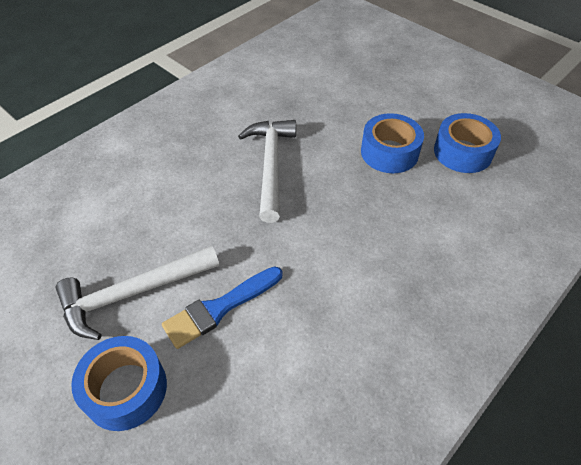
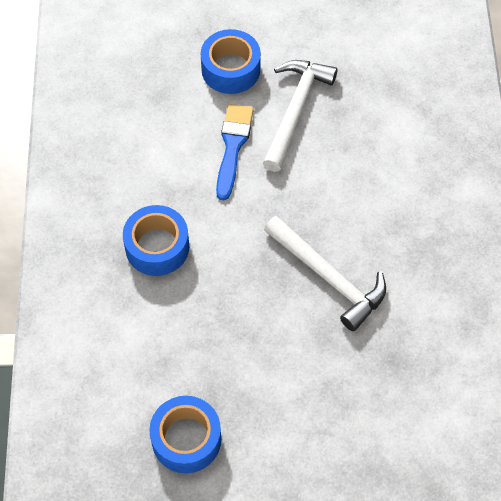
camera: 135 degrees right, 10 degrees up
blue tape [361,113,424,173] -> blue tape moved to [123,205,189,276]

